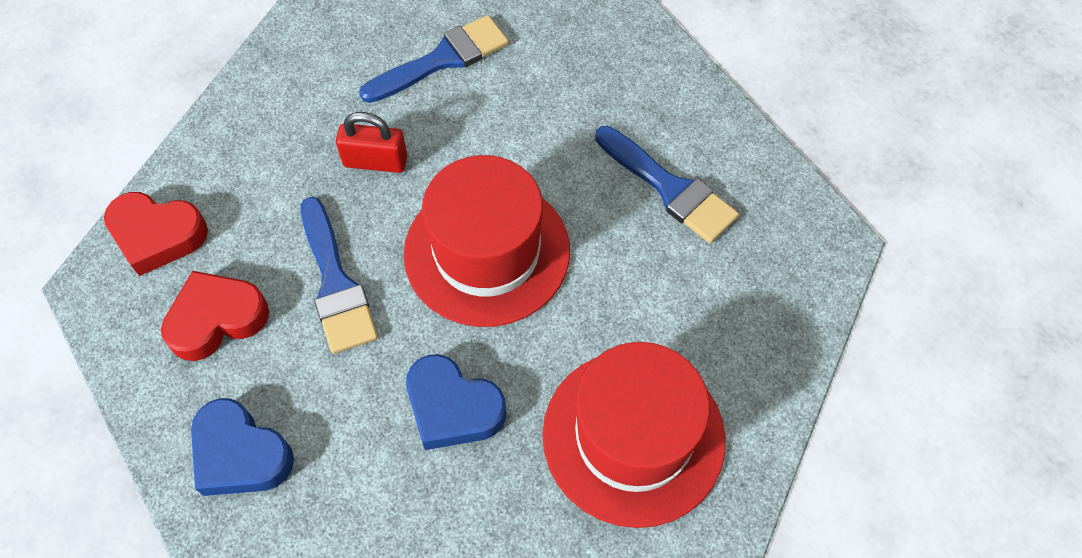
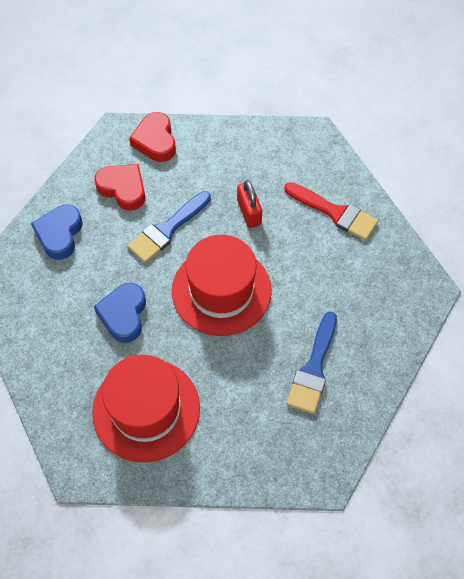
camera: 65 degrees right, 0 degrees up
blue brush [359,15,509,103] -> red brush [284,182,378,240]

